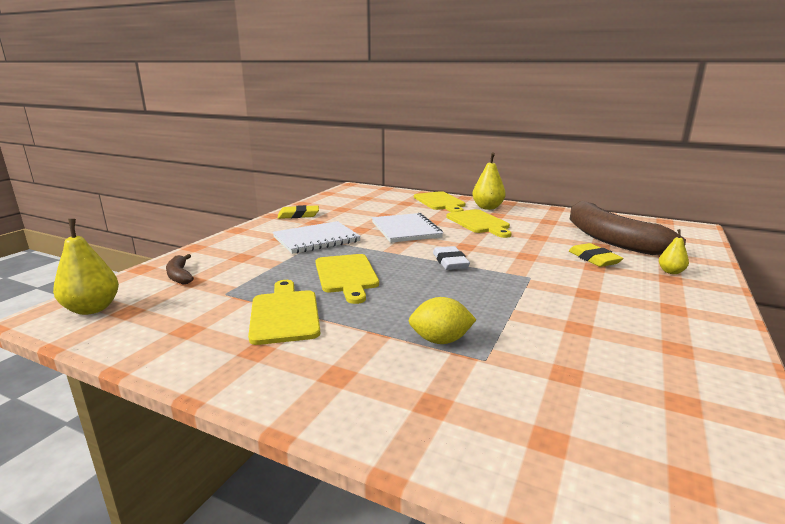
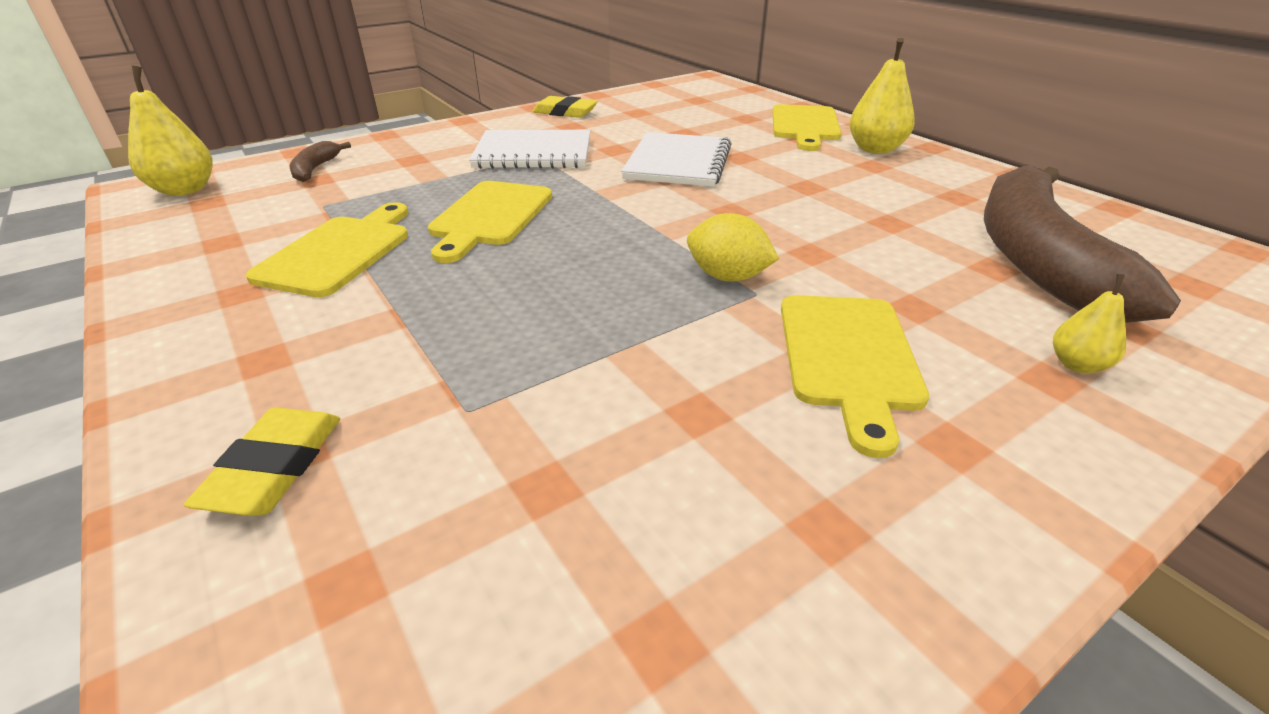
camera: 30 degrees right, 15 degrees up
yellow lemon [409,297,477,344] -> yellow lemon moved to [687,213,779,281]
white eraser [433,246,470,270] -> none
yellow cutting board [446,209,511,238] -> yellow cutting board moved to [781,295,929,458]
yellow eraser [569,243,623,267] -> yellow eraser moved to [184,408,340,515]

